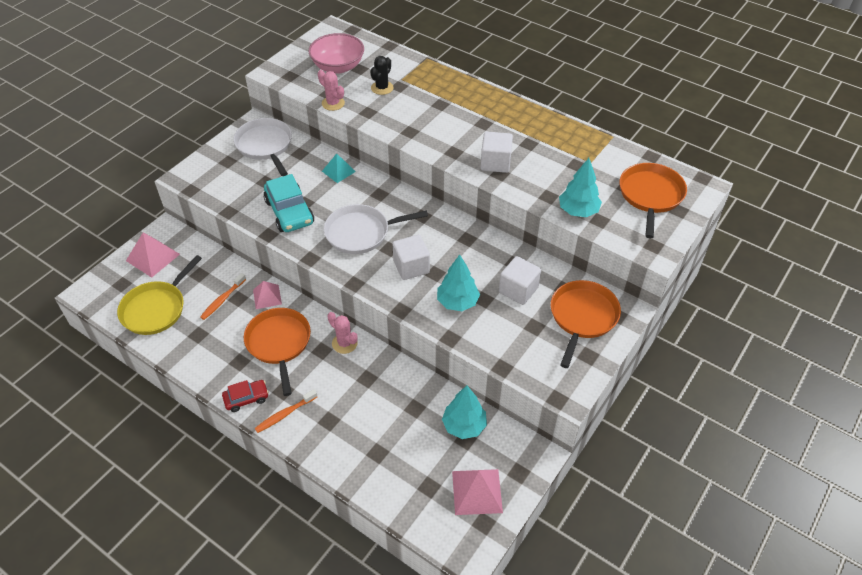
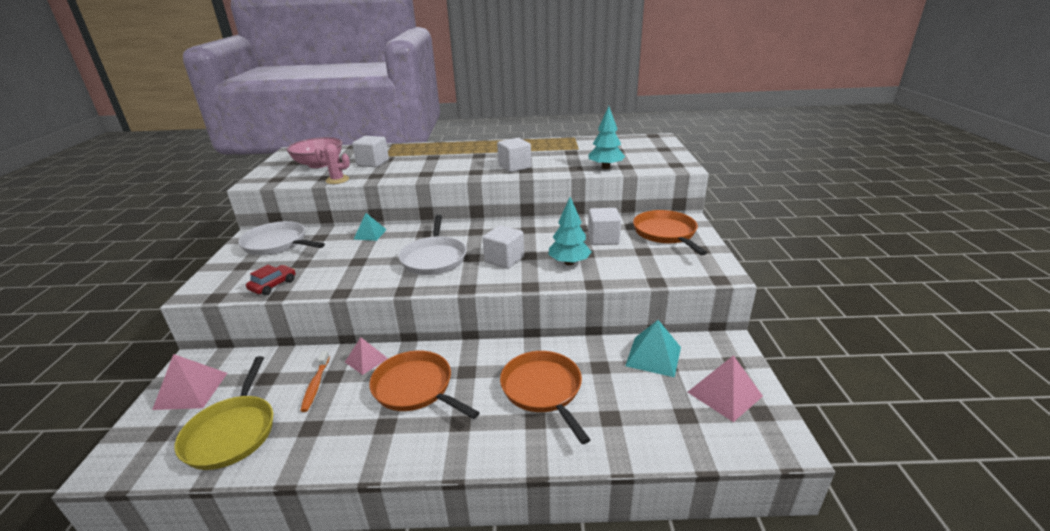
camera: 35 degrees left, 20 degrees down
red car [222,380,269,412] -> red car moved to [246,265,295,295]
orange toothbrush [255,389,317,433] -> none
turquoise car [264,174,314,232] -> none
white pan [324,204,428,254] -> white pan turned 45 degrees counterclockwise [399,215,467,275]
pink cactus [327,312,358,354] -> none
black cactus [370,56,394,95] -> white cube [352,136,389,167]
turquoise tree [442,385,487,439] -> turquoise pyramid [625,320,681,377]
orange pan [620,163,687,238] -> orange pan moved to [500,351,590,444]

